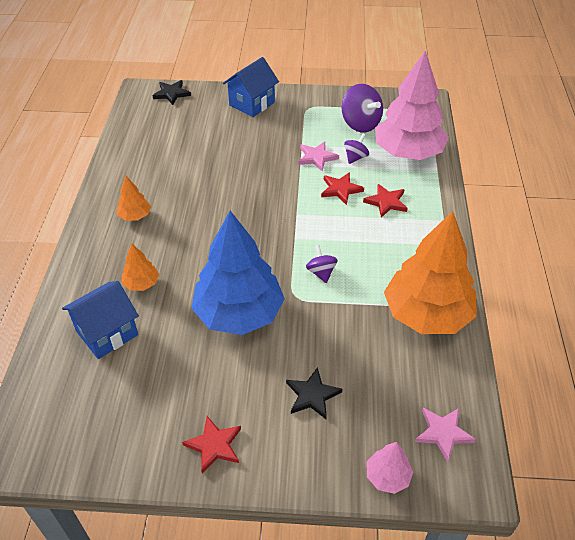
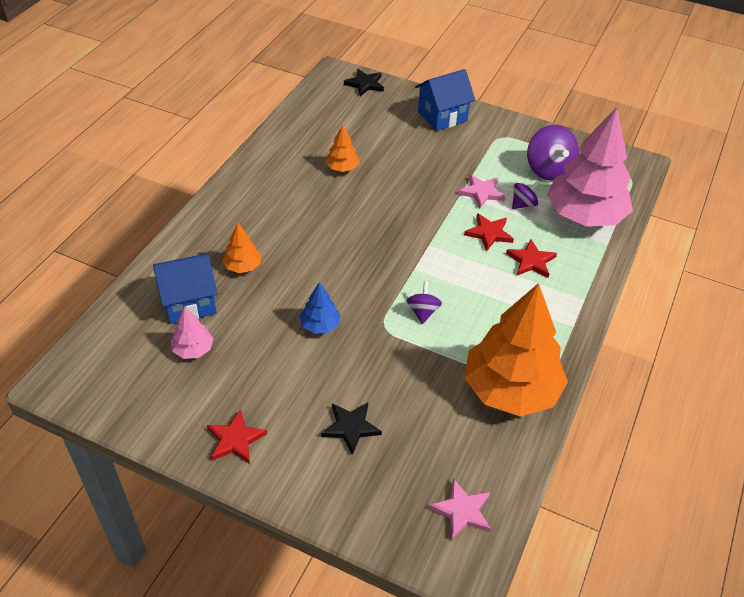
camera: 20 degrees right, 0 degrees up
orange tree [117,176,151,221] -> orange tree moved to [325,125,360,172]
blue tree [191,211,285,335] -> blue tree [299,282,341,334], size x0.43
pink tree [367,442,413,494] -> pink tree moved to [171,307,214,359]

